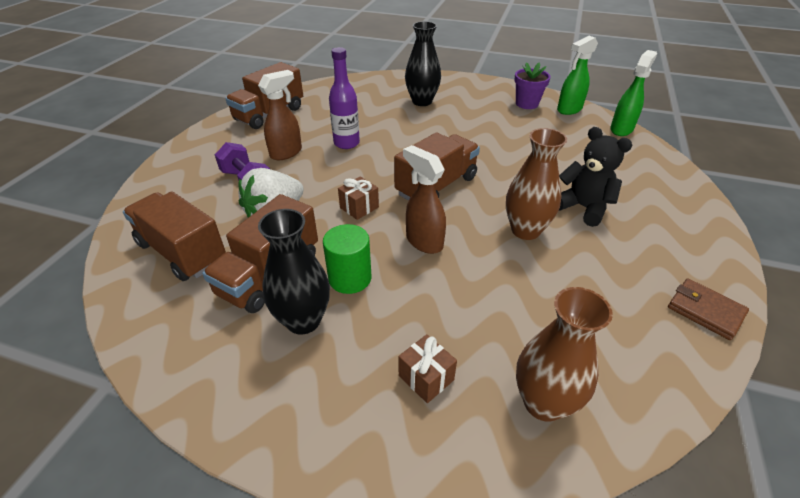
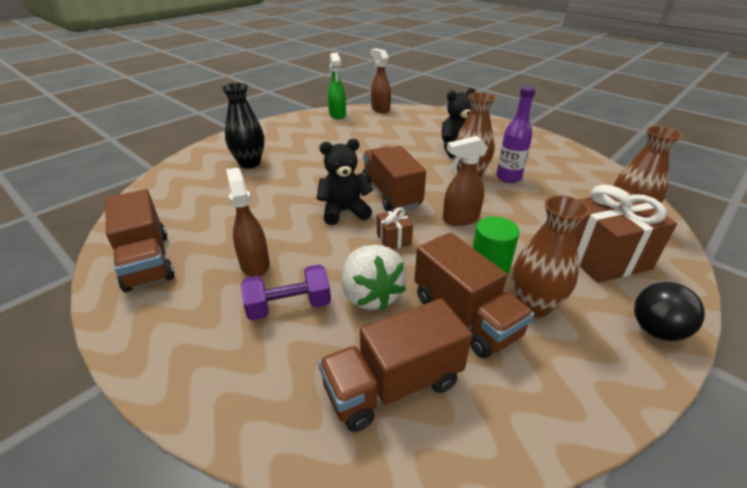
camera: 65 degrees left, 5 degrees down
black vase [258,209,330,335] -> brown vase [512,195,590,317]
purple bottle [329,47,360,149] -> purple bottle moved to [496,86,535,183]
brown gift [399,334,457,403] -> brown gift [576,185,677,283], size x2.15
purple flower pot [514,62,551,109] -> none
green spray bottle [610,50,657,136] -> brown spray bottle [370,48,391,113]
brown wallet [668,278,749,340] -> none
none -> black teddy bear [317,139,373,225]
none -> black ball [634,282,705,341]

